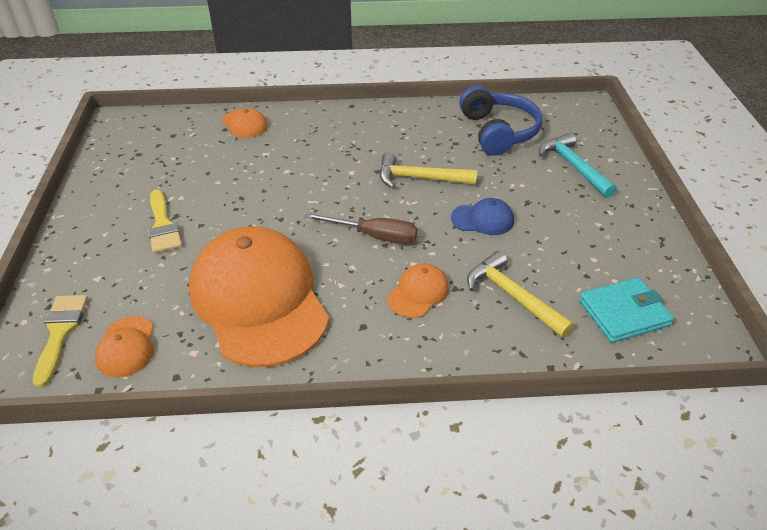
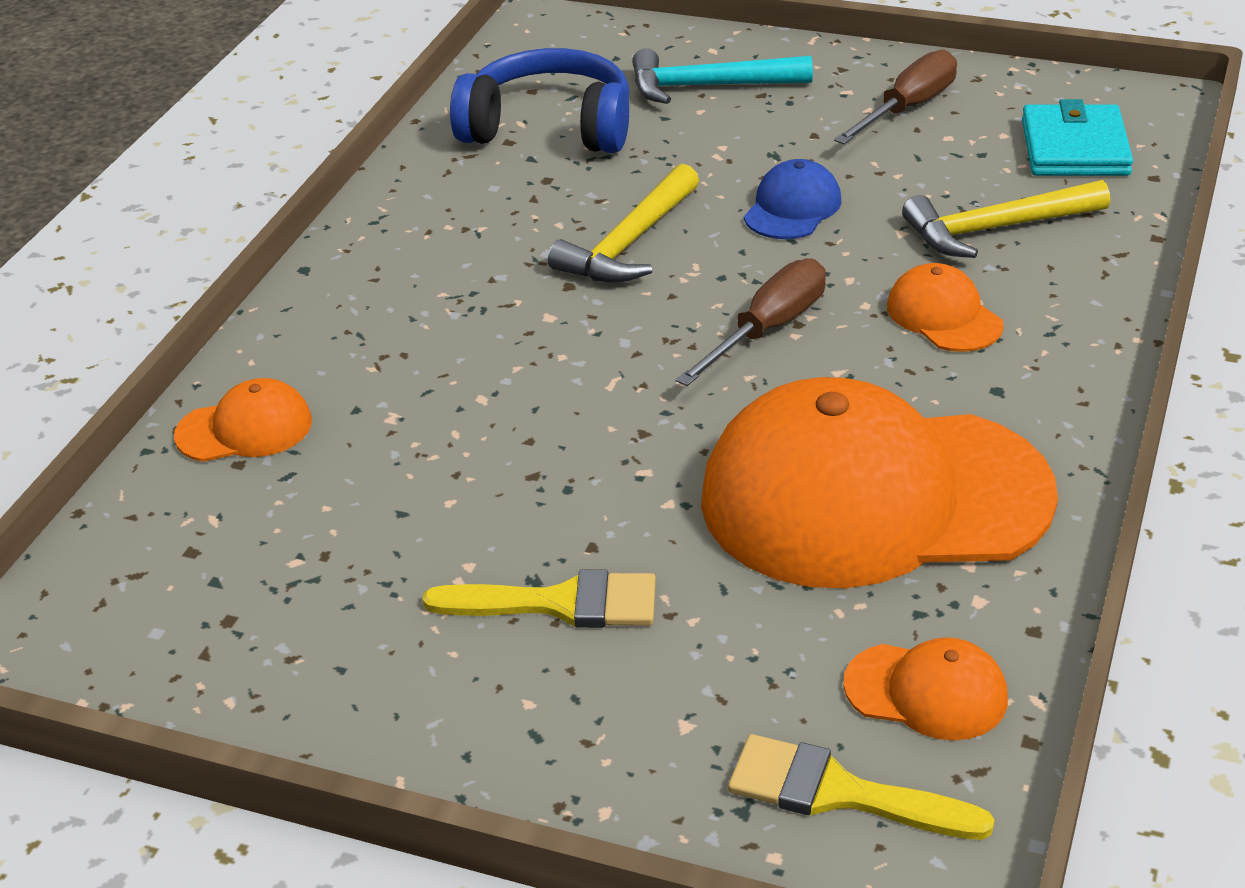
camera: 65 degrees left, 5 degrees down
none -> brown screwdriver [834,49,957,144]

